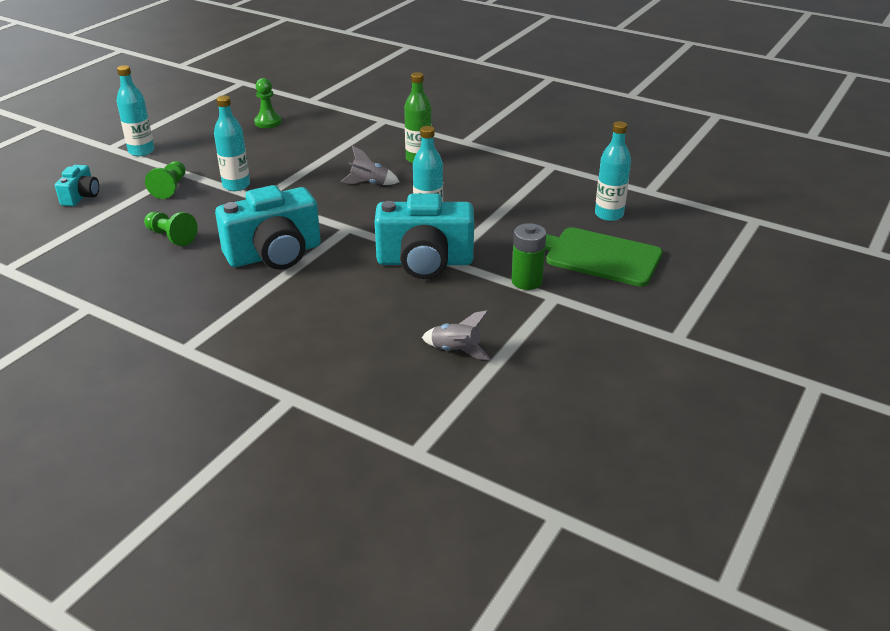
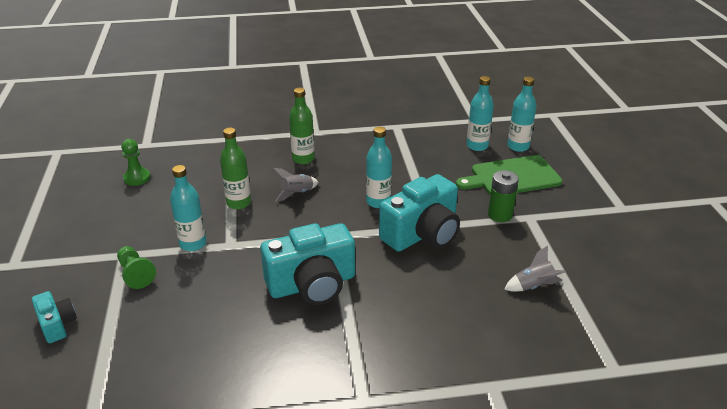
camera: 40 degrees left, 0 degrees up
turquoise bottle [117,65,154,156] -> turquoise bottle moved to [507,77,537,152]
green pawn [144,212,198,246] -> none
turquoise camera [215,185,321,270] -> turquoise camera turned 45 degrees clockwise [260,223,355,305]
none -> green bottle [220,128,251,209]

